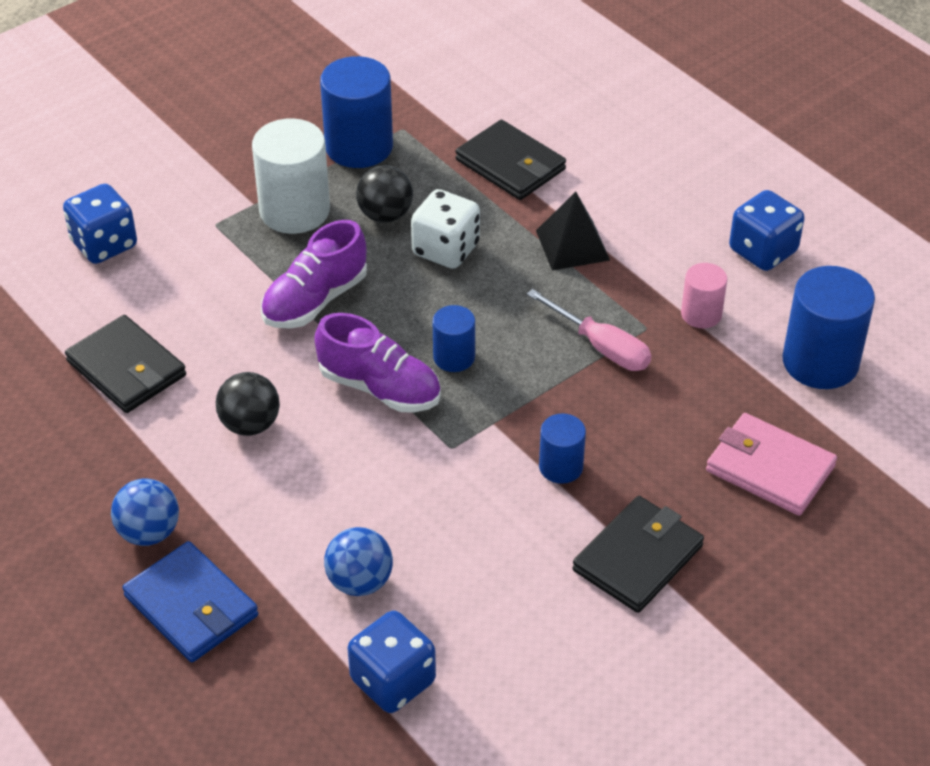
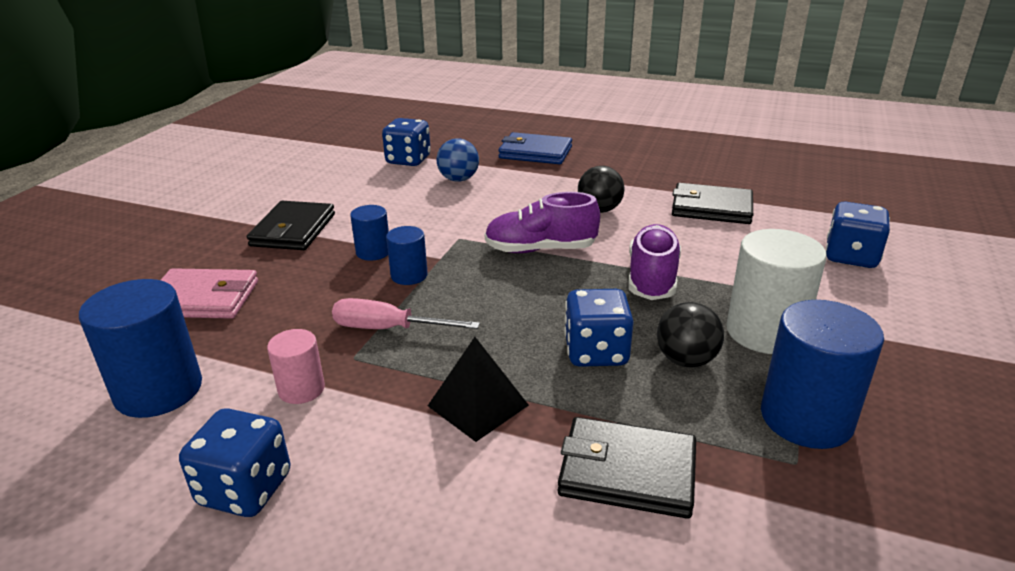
camera: 150 degrees right, 15 degrees down
blue ball [111,478,179,546] -> none
white dice [411,189,480,269] -> blue dice [564,289,633,367]
blue cylinder [433,305,475,372] -> blue cylinder moved to [386,226,428,285]

